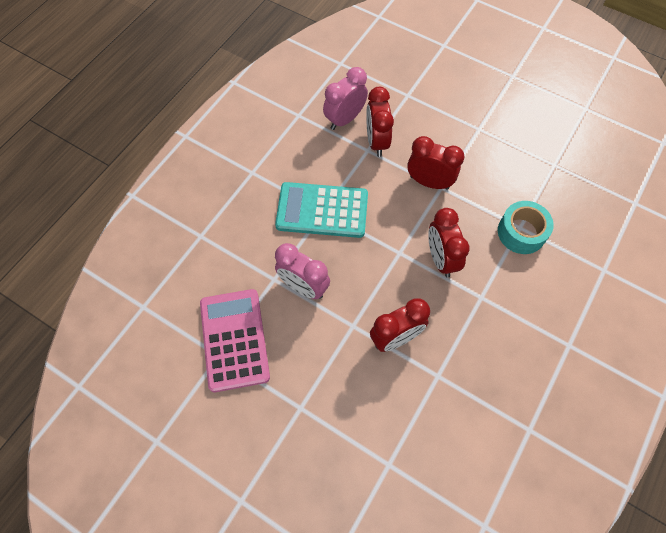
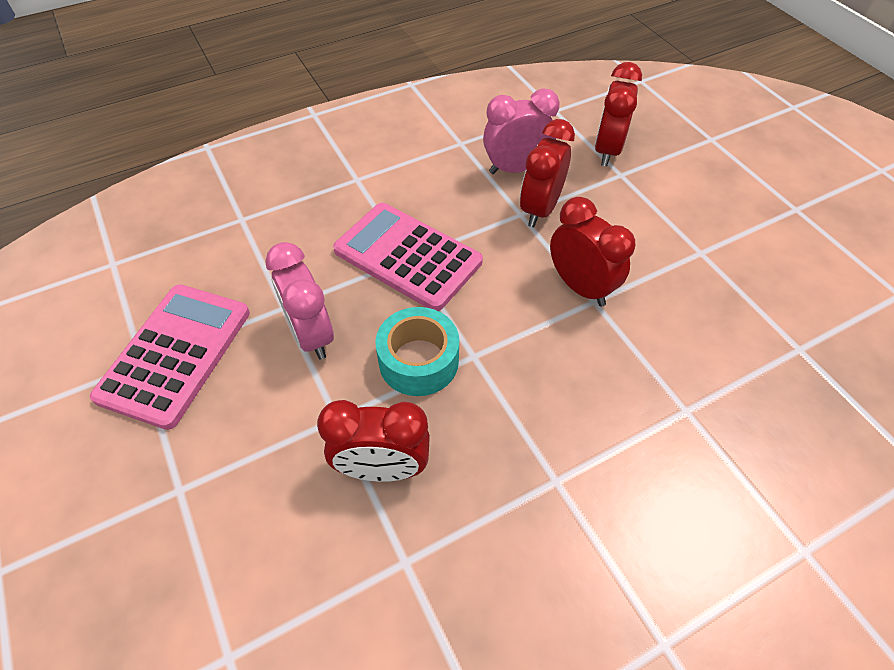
camera: 30 degrees right, 10 degrees down
turquoise calculator [275,182,368,238] -> pink calculator [333,203,483,311]
red clock [428,208,469,278] -> red clock moved to [595,62,642,166]
turquoise tape [498,201,554,254] -> turquoise tape moved to [376,307,459,396]

